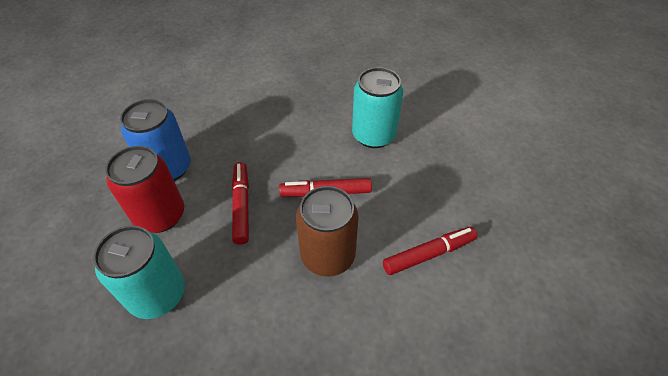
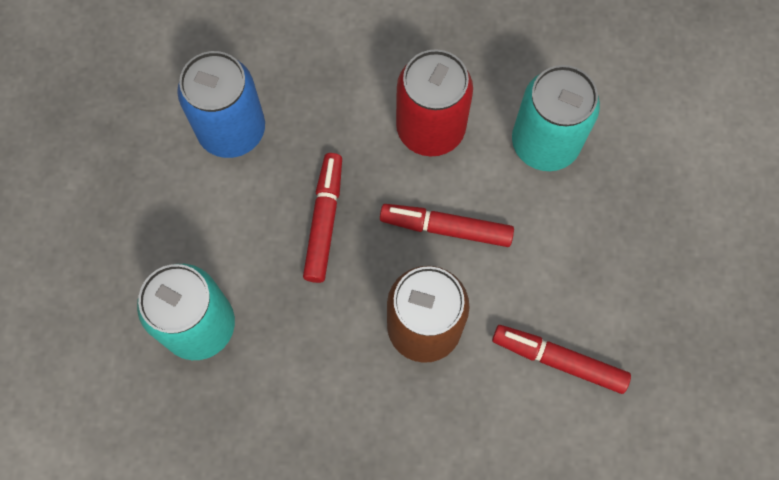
camera: 15 degrees right, 20 degrees up
red can [105,146,184,233] -> red can moved to [396,49,473,156]
red marker [383,227,477,275] -> red marker turned 150 degrees counterclockwise [492,325,631,394]

